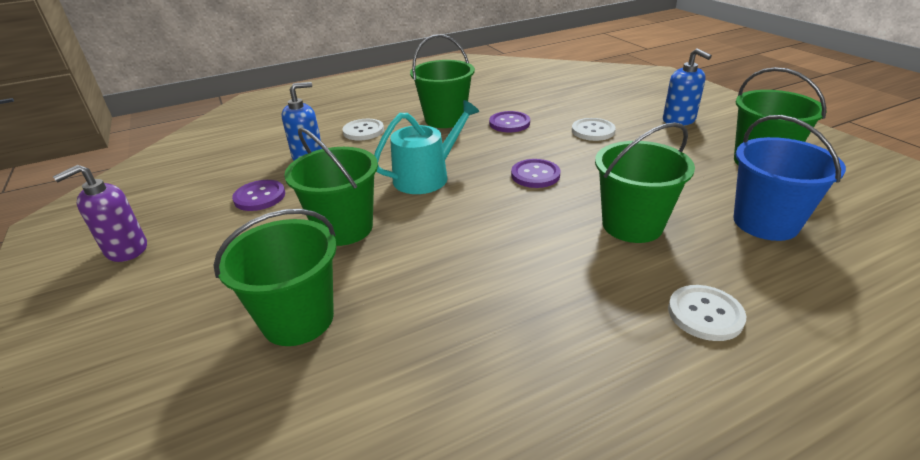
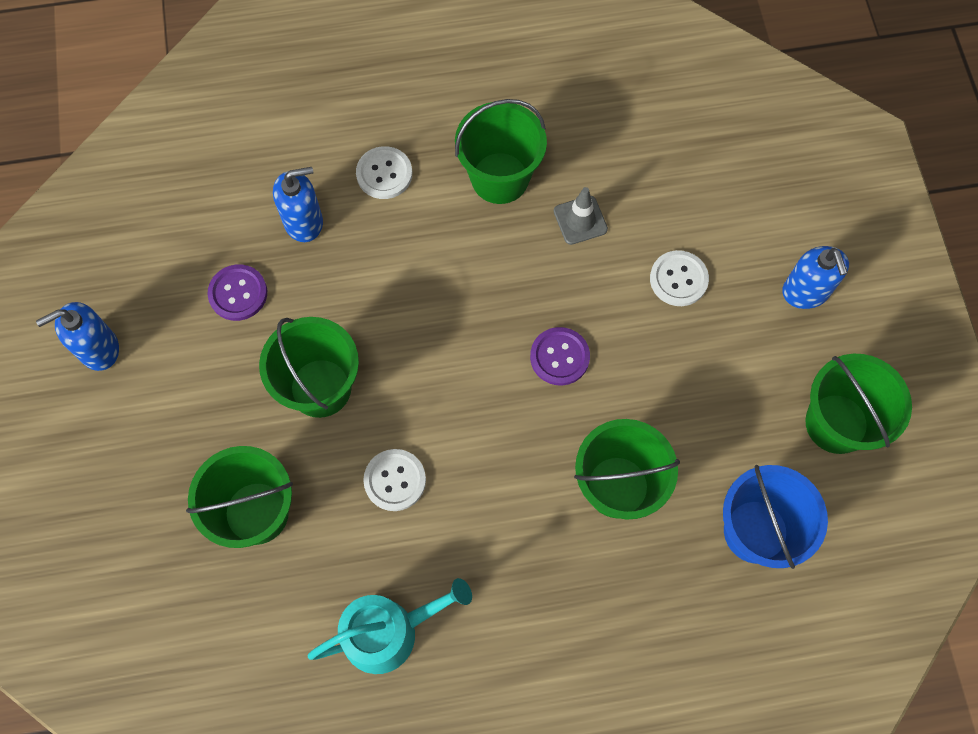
camera: 15 degrees right, 35 degrees up
purple soap dispenser [53,165,147,262] -> blue soap dispenser [36,302,119,371]
turquoise watering can [374,100,479,194] -> turquoise watering can moved to [308,578,472,674]
purple button [489,111,530,132] -> grey traffic cone [554,187,608,245]
white button [668,285,746,341] -> white button moved to [363,449,426,511]

